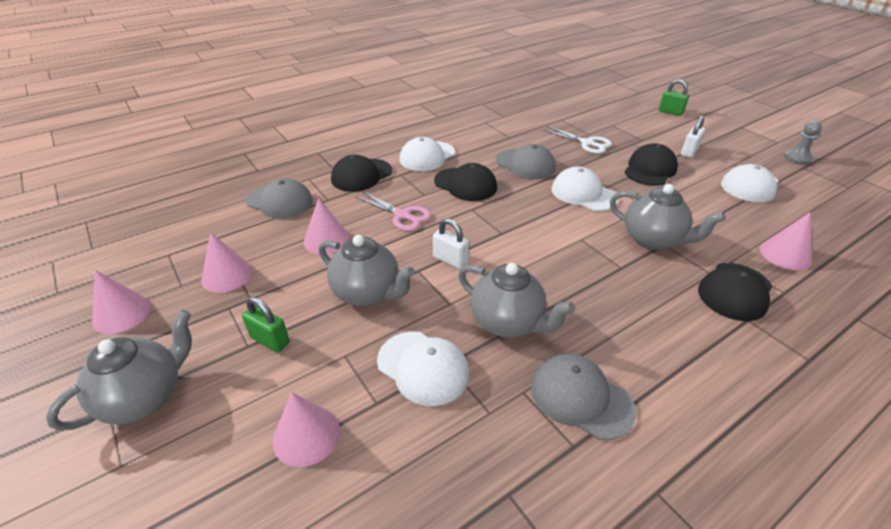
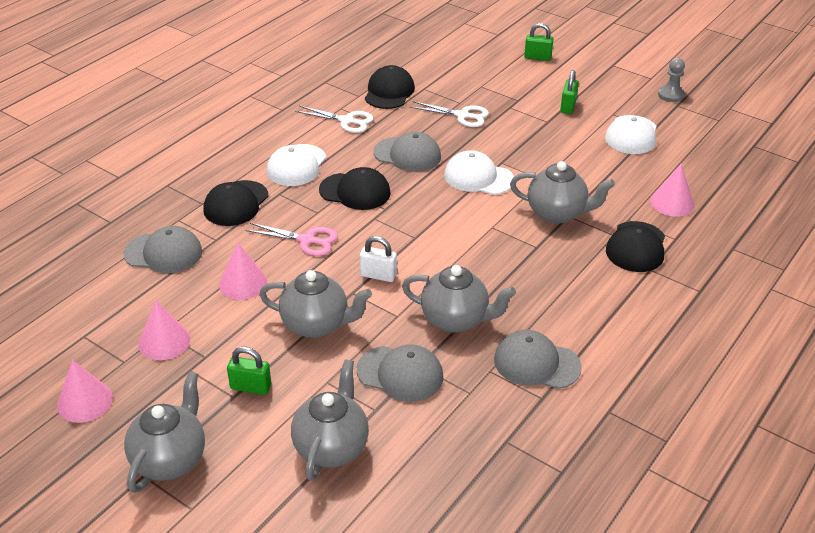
camera: 20 degrees left, 0 degrees up
pink cone [272,392,340,467] -> grey teapot [291,359,369,481]
white cap [377,331,469,406] -> grey cap [357,344,443,402]
black cap [624,143,678,186] -> black cap moved to [365,65,415,109]
white padlock [681,116,705,158] -> green padlock [560,70,579,114]
none -> white scissors [295,106,373,133]

